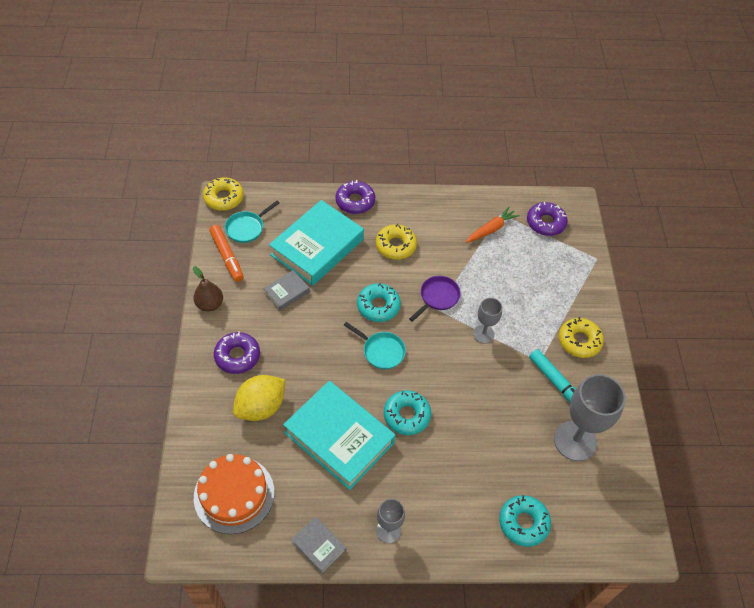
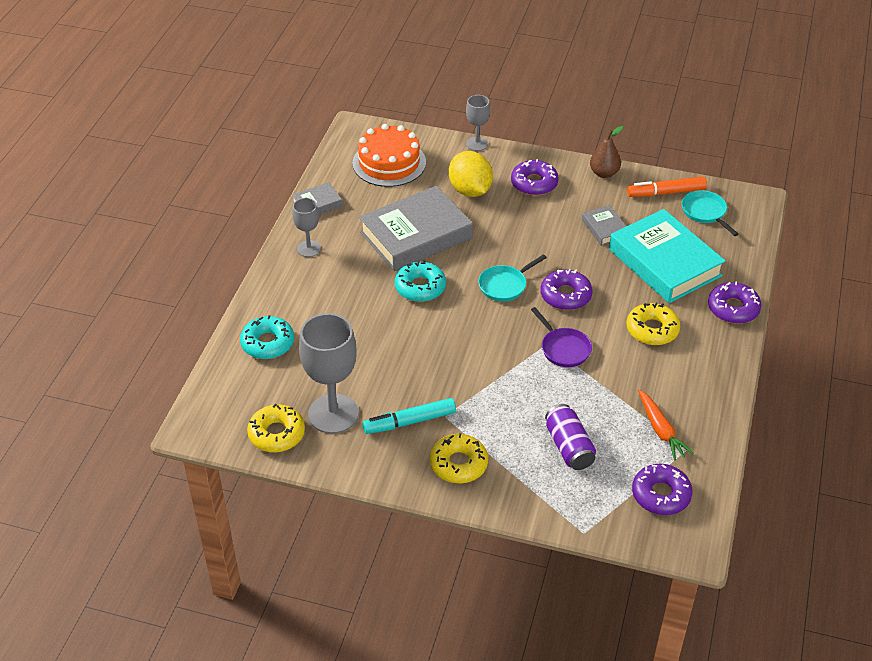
camera: 110 degrees right, 10 degrees down
yellow donut [203,178,244,211] -> yellow donut moved to [247,403,305,452]
turquoise book [283,381,395,490] -> grey book [359,186,473,271]
turquoise donut [357,283,401,322] -> purple donut [540,269,593,310]
grey goblet [473,298,502,344] -> grey goblet moved to [466,95,490,151]
none -> purple can [545,404,596,470]

